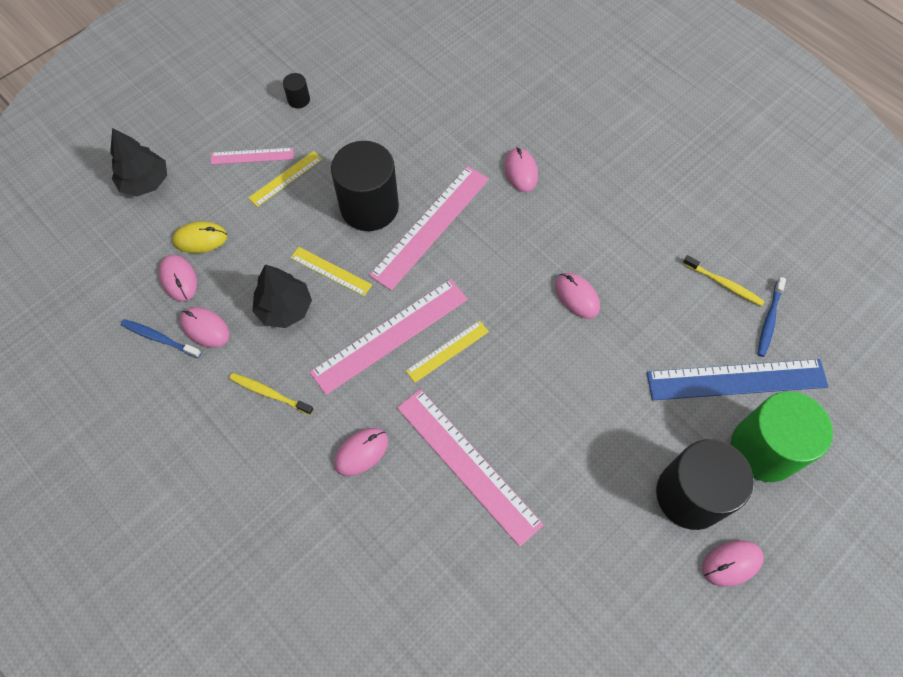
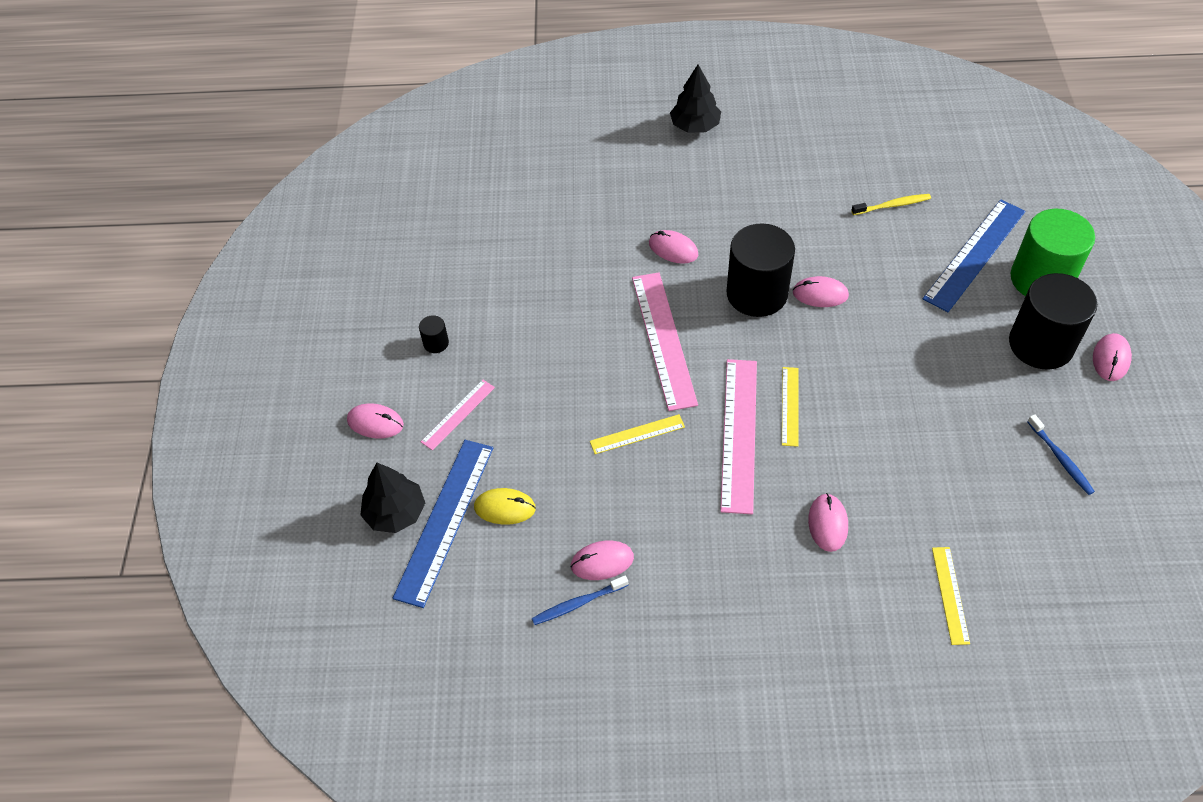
camera: 45 degrees left, 10 degrees down
pink mouse [159,255,197,302] -> pink mouse moved to [347,404,404,438]
yellow mouse [172,221,228,253] -> yellow mouse turned 60 degrees clockwise [474,488,536,525]
yellow toothbrush [229,373,314,415] -> none
yellow ruler [249,151,323,207] -> yellow ruler moved to [932,547,970,645]
black tree [252,264,312,328] -> black tree moved to [670,65,721,133]
black cylinder [331,141,399,231] -> black cylinder moved to [726,223,795,317]
pink ruler [397,389,544,547] -> none
blue toothbrush [758,277,786,357] -> blue toothbrush moved to [1027,414,1095,495]
none -> blue ruler [393,440,493,608]

